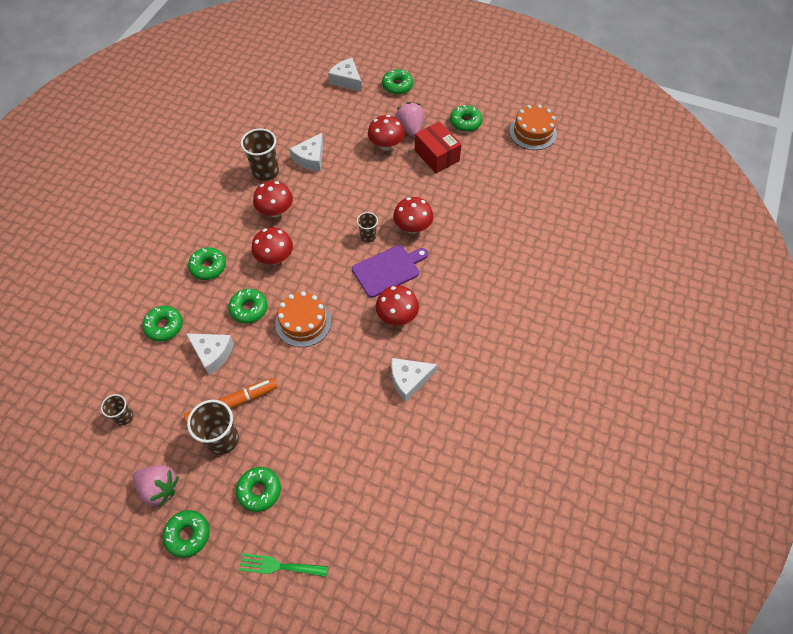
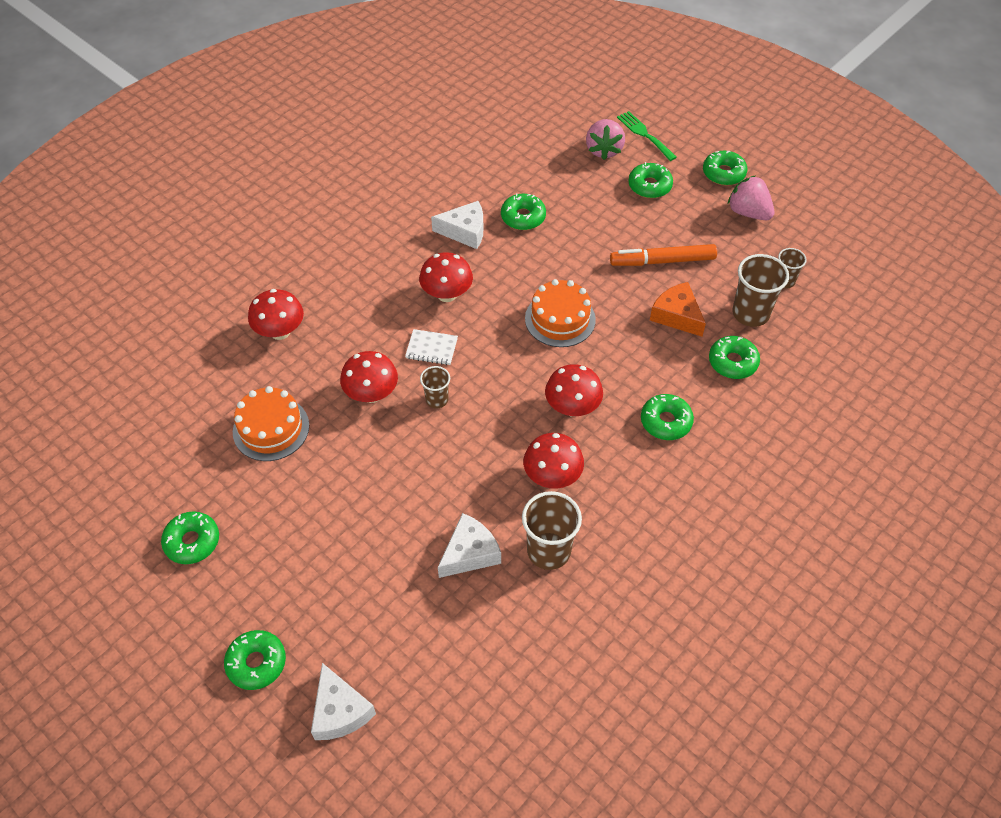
camera: 160 degrees left, 5 degrees down
white cheese [186,333,234,375] -> orange cheese [650,282,706,337]
brown cup [187,400,239,455] -> brown cup moved to [732,254,789,327]
green donut [228,289,267,324] -> green donut moved to [501,193,546,230]
green fork [239,553,328,577] -> green fork turned 150 degrees counterclockwise [617,111,677,161]
purple cutting board [352,245,428,298] -> white notebook [405,329,458,365]
red mushroom [368,115,405,151] -> red mushroom moved to [248,289,304,340]
pink strawberry [395,102,424,138] -> pink strawberry moved to [586,119,625,160]
red box [415,121,462,173] -> none
orange cake [509,105,557,150] -> orange cake moved to [233,386,309,461]

